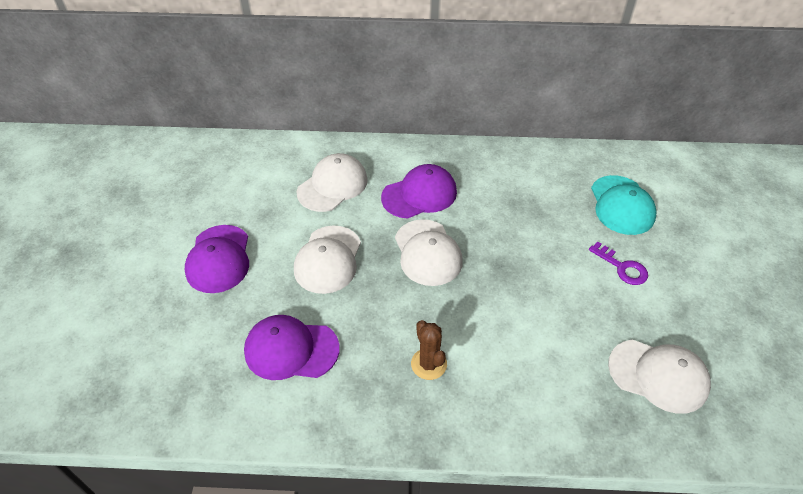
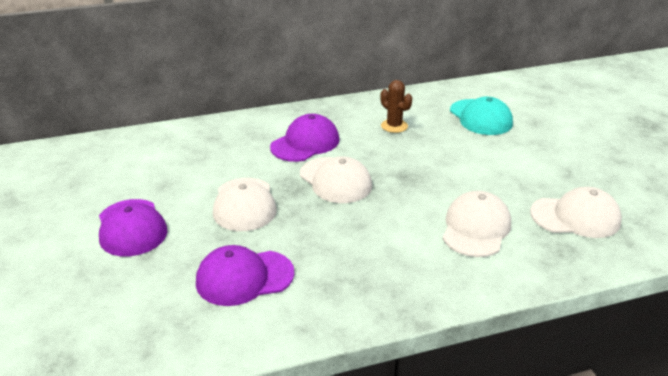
camera: 20 degrees left, 15 degrees down
white cap [297,153,368,212] -> white cap moved to [443,191,511,257]
brown cactus [411,320,447,380] -> brown cactus moved to [381,80,412,133]
purple key [589,242,648,285] -> none

